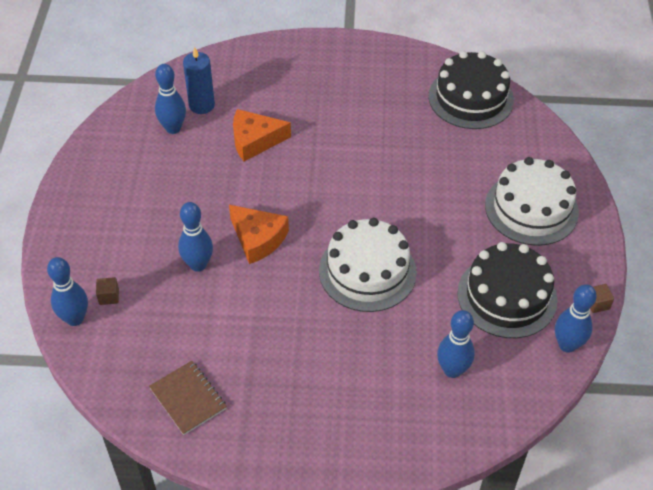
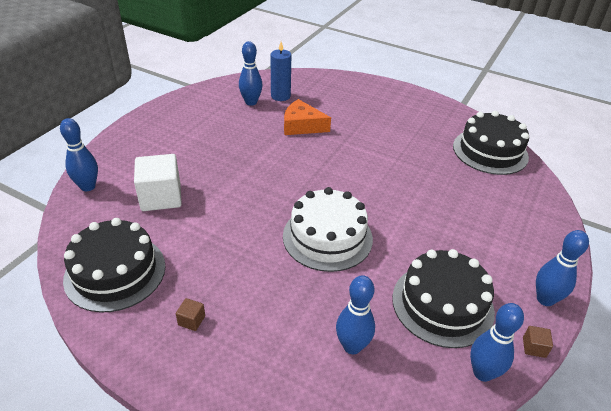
camera: 25 degrees right, 10 degrees down
brown cube [96,277,119,305] -> brown cube moved to [176,298,205,331]
brown notebook [149,361,227,435] -> black cake [63,218,165,313]
blue bowling pin [178,202,213,272] -> blue bowling pin moved to [536,230,589,306]
orange cheese [229,205,289,264] -> none
white cake [485,157,579,246] -> none
none -> white cube [134,154,182,211]

